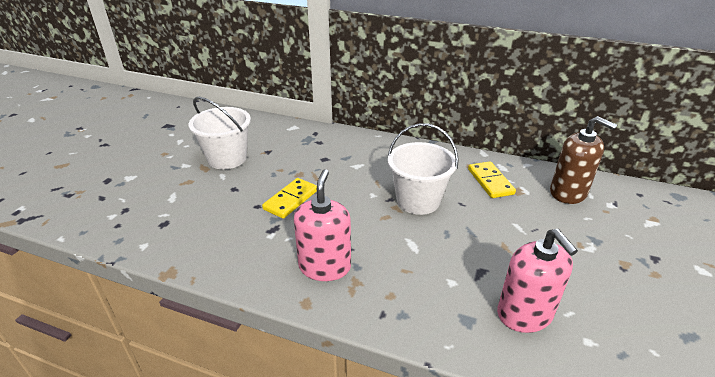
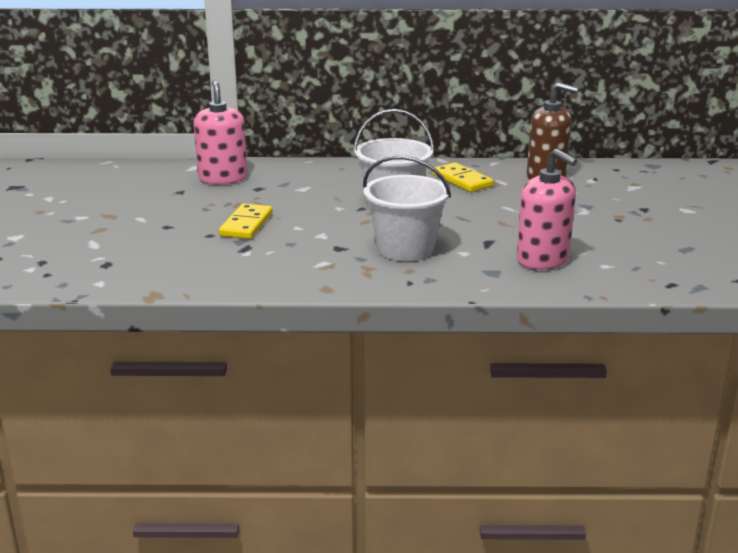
camera: 20 degrees left, 10 degrees down
white bucket [189,97,251,169] -> white bucket moved to [363,155,451,261]
pink soap dispenser [294,169,351,281] -> pink soap dispenser moved to [194,80,247,185]

